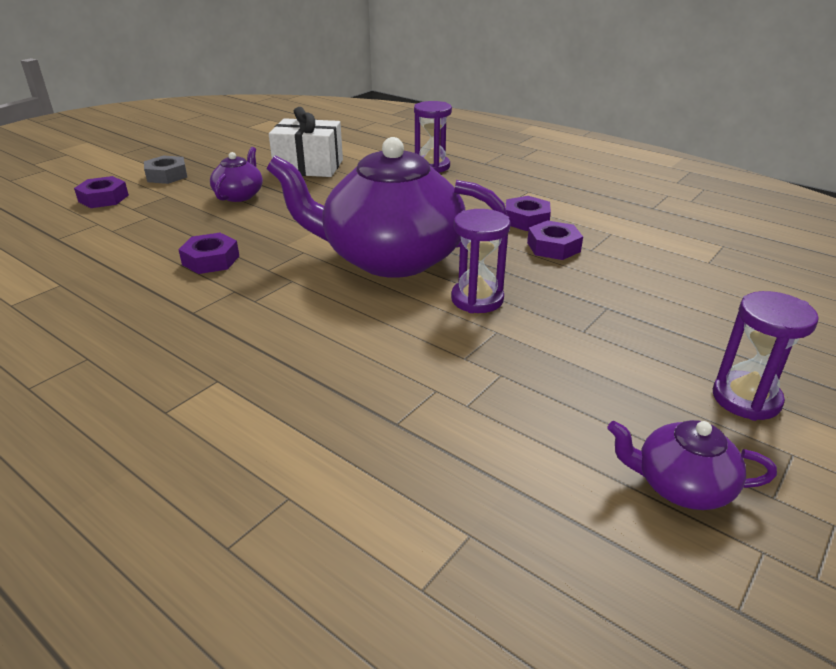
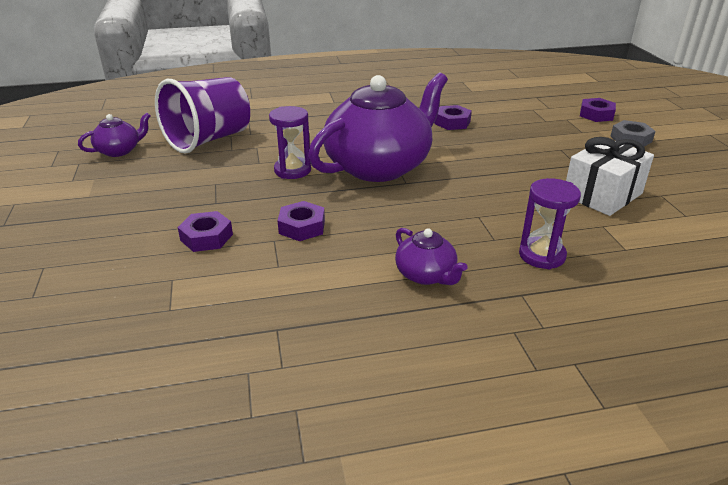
camera: 130 degrees right, 0 degrees up
purple teapot [210,147,263,202] -> purple teapot moved to [395,228,468,285]
purple nut [506,196,551,231] -> purple nut moved to [177,211,233,252]
purple hourglass [713,291,819,421] -> none
none -> purple cup [155,77,250,154]

